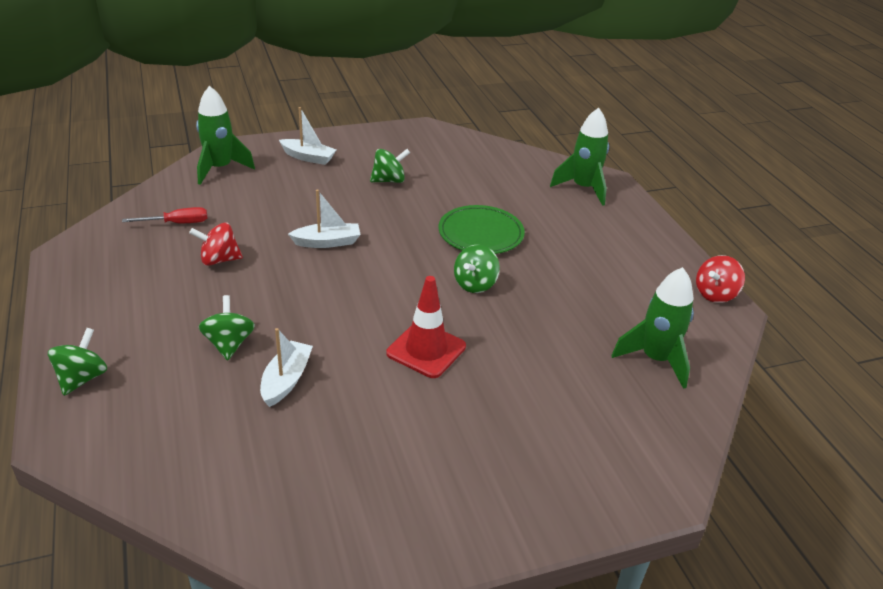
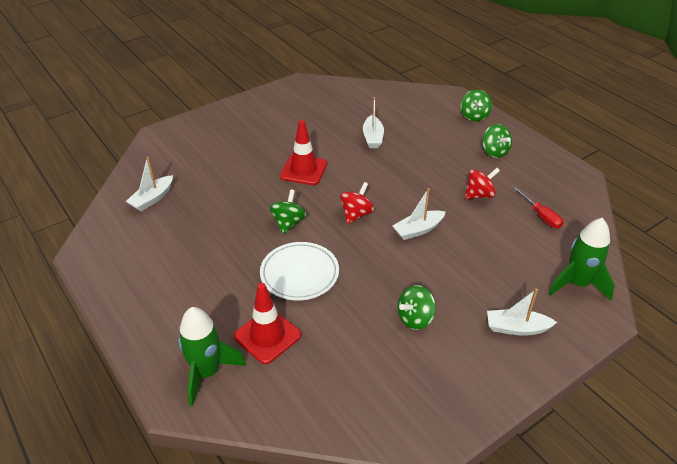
camera: 165 degrees right, 5 degrees up
red screwdriver [122,207,207,223] -> red screwdriver turned 90 degrees counterclockwise [513,187,564,228]
green spinning top [199,295,255,361] -> green spinning top moved to [482,124,512,158]
green plate [439,205,525,254] -> white plate [260,242,339,300]
green rocket [611,267,694,389] -> white boat [126,157,173,211]
red spinning top [696,255,745,303] -> red spinning top moved to [340,182,374,224]
none -> red traffic cone [234,283,301,364]

